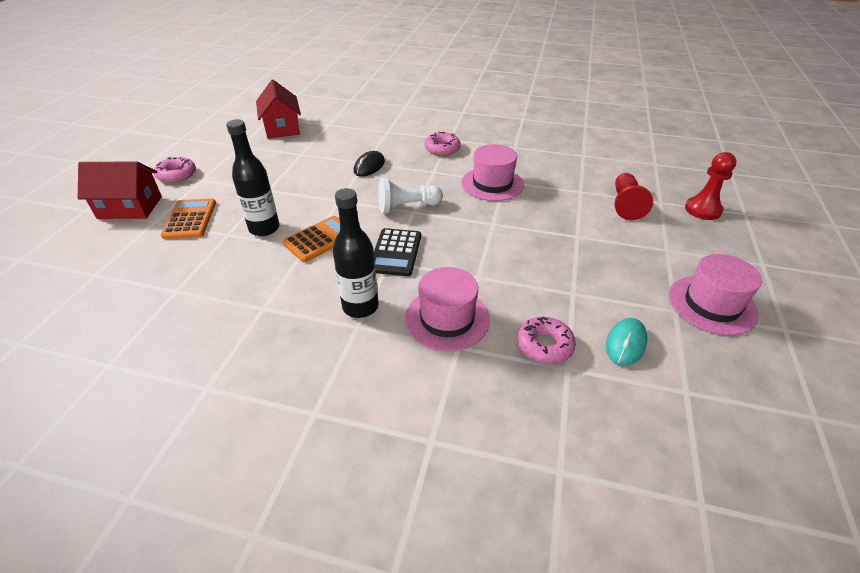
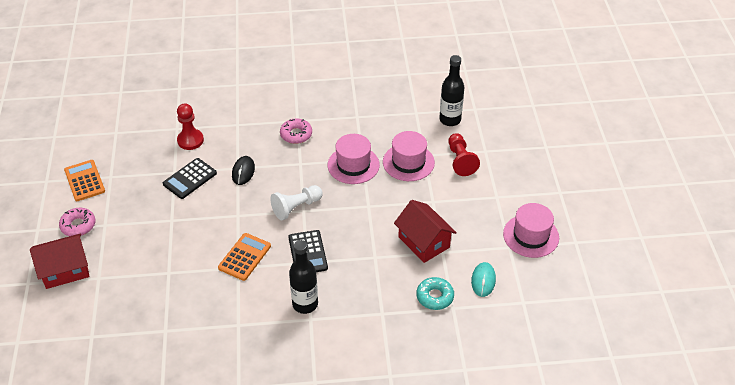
camera: 20 degrees left, 5 degrees up
orange calculator [161,198,216,239] -> orange calculator moved to [64,160,105,201]
black bottle [226,119,280,236] -> black bottle moved to [439,55,464,126]
red house [256,80,301,139] -> red house moved to [394,200,457,263]
pink hat [405,267,490,352] -> pink hat moved to [383,131,435,181]
pink donut [517,317,576,364] -> turquoise donut [417,277,454,310]
red pawn [685,152,737,220] -> red pawn moved to [177,103,204,150]
none -> black calculator [163,158,217,199]

